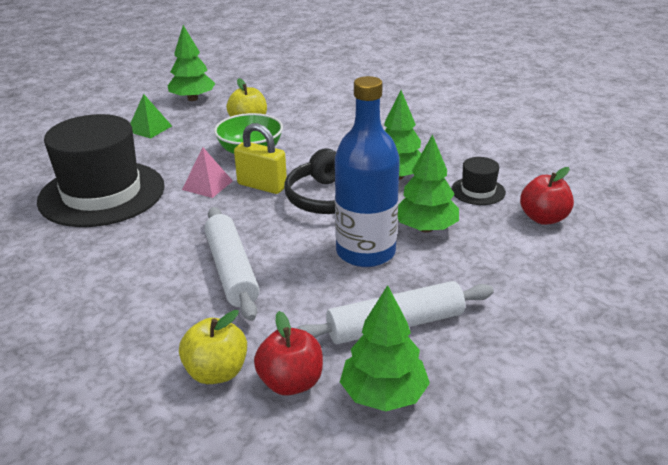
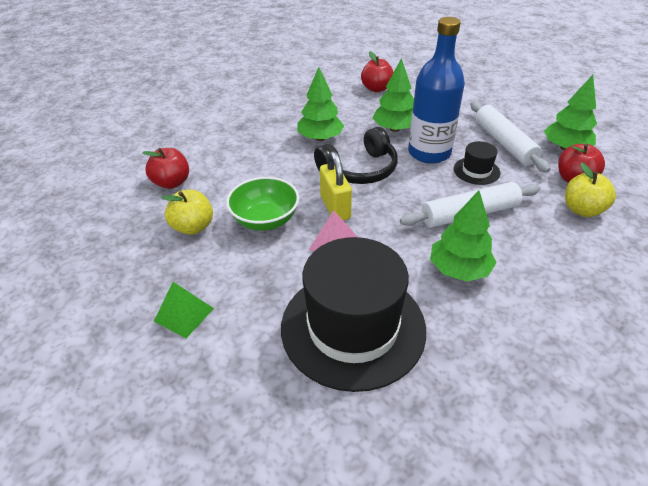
camera: 90 degrees left, 10 degrees up
green tree [168,25,215,101] -> green tree moved to [430,191,497,282]
yellow padlock [234,123,287,194] -> yellow padlock turned 45 degrees counterclockwise [320,151,352,220]
black hat [451,157,506,205] -> black hat moved to [454,141,500,185]
none -> red apple [142,148,189,189]

